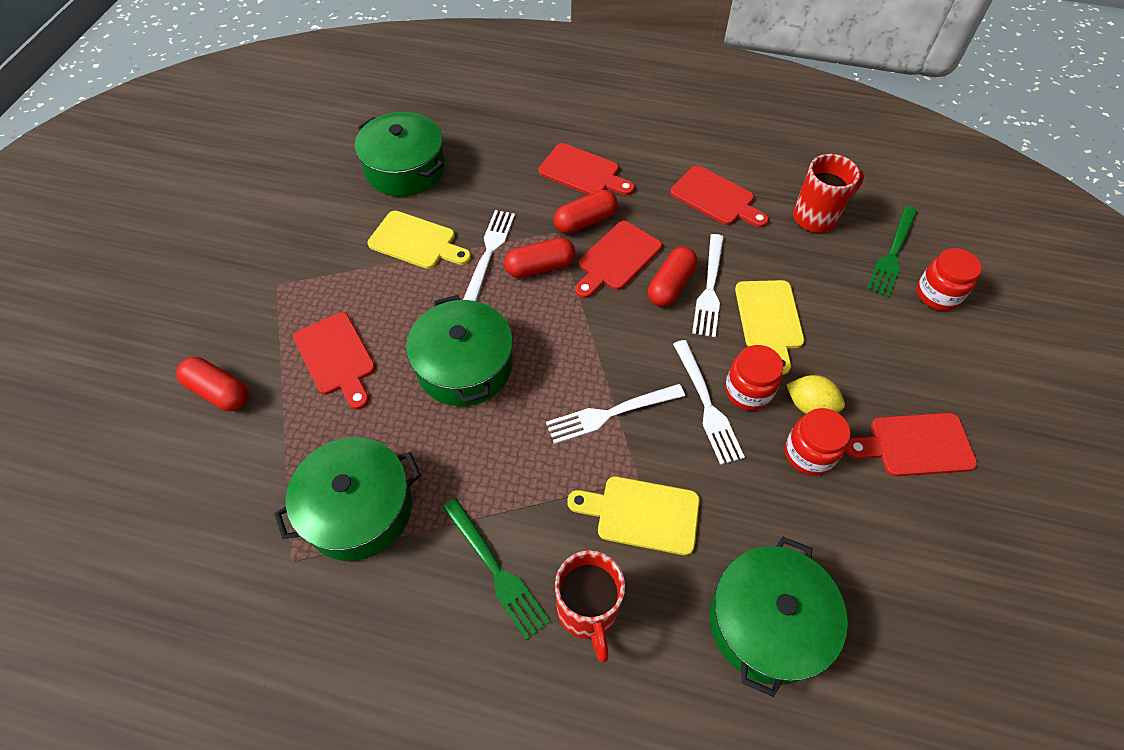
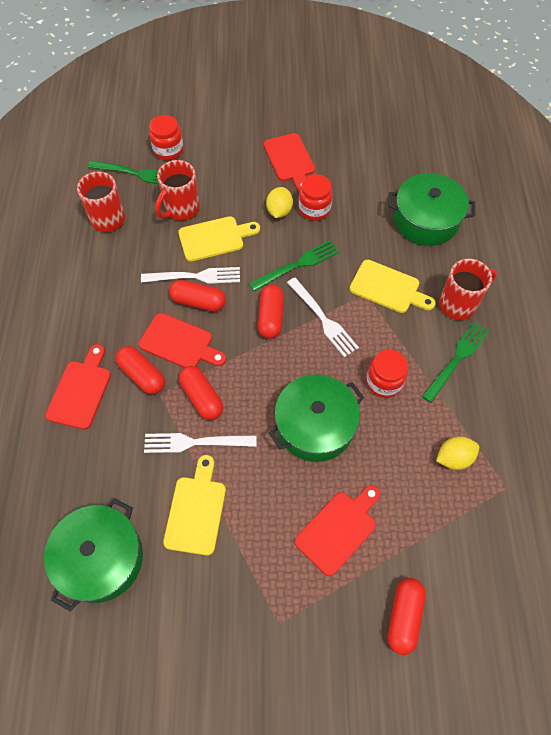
camera: 105 degrees left, 5 degrees up
green pot [274,437,421,561] -> yellow lemon [436,436,479,470]
yellow cutting board [567,476,700,555] -> yellow cutting board turned 60 degrees counterclockwise [350,260,436,313]
red cutting board [670,165,769,228] -> none
white fork [673,340,745,465] -> green fork [249,240,339,291]
red jar [725,345,783,411] -> red jar moved to [366,350,408,398]
none -> red mug [155,160,200,221]
none -> red capsule [258,284,284,339]

